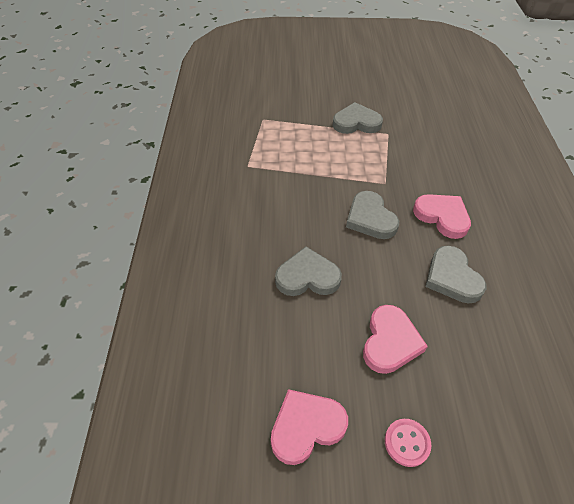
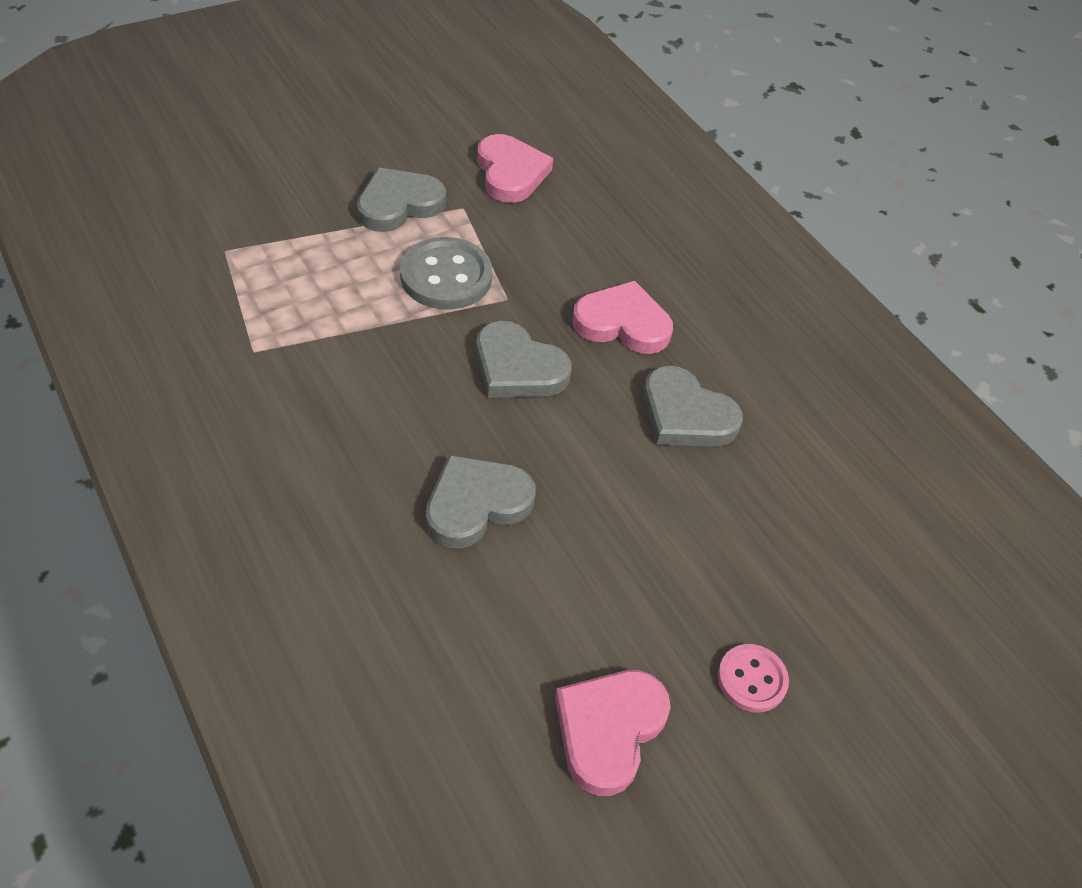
camera: 35 degrees left, 0 degrees up
pink heart [363,305,428,374] -> pink heart moved to [477,134,553,203]
none -> grey button [400,237,492,310]

